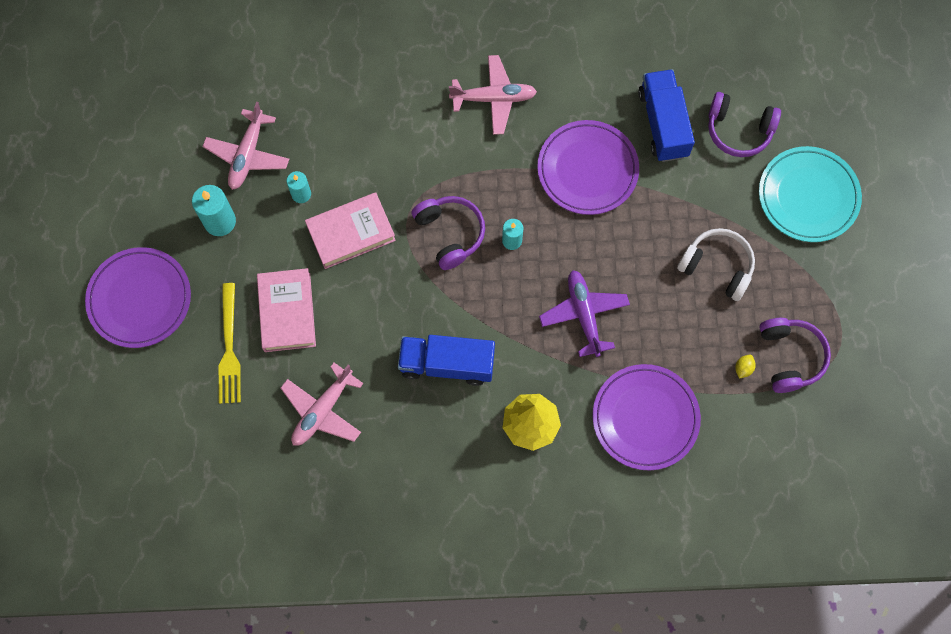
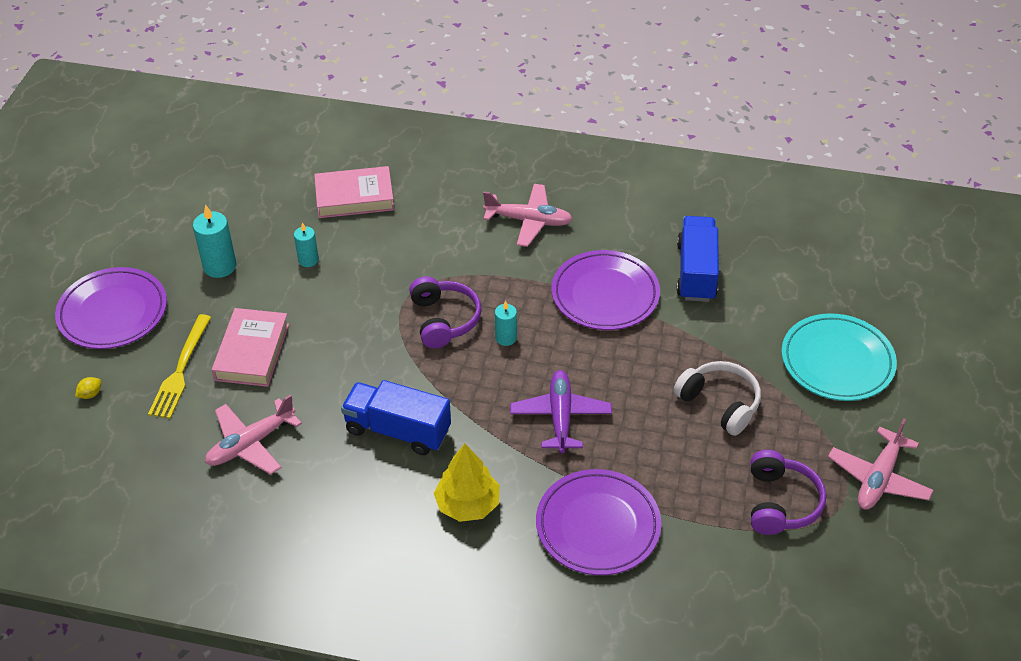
camera: 15 degrees right, 25 degrees down
pink plane [202,102,289,190] -> pink plane moved to [828,418,934,509]
pink book [305,192,396,269] -> pink book moved to [314,166,394,218]
purple headphones [708,92,781,157] -> none
yellow lemon [735,355,756,378] -> yellow lemon moved to [75,377,101,399]

